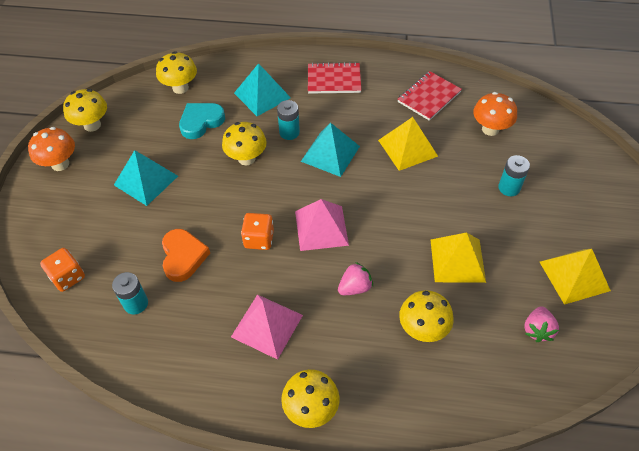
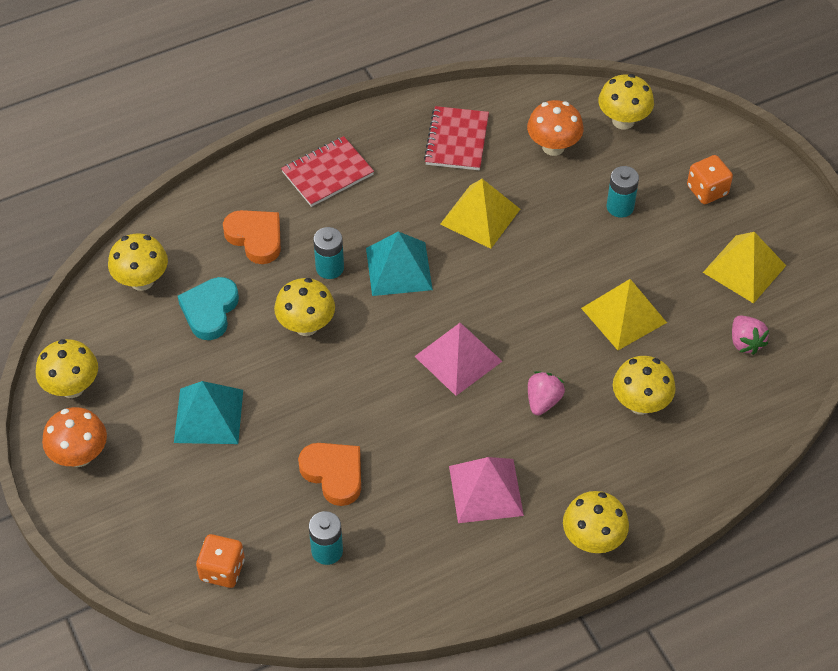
camera: 35 degrees left, 0 degrees up
turquoise pyramid [234,63,291,116] -> orange heart [223,210,281,264]
orange dice [241,213,274,250] -> orange dice moved to [687,155,733,204]
none -> yellow mushroom [598,74,654,129]

